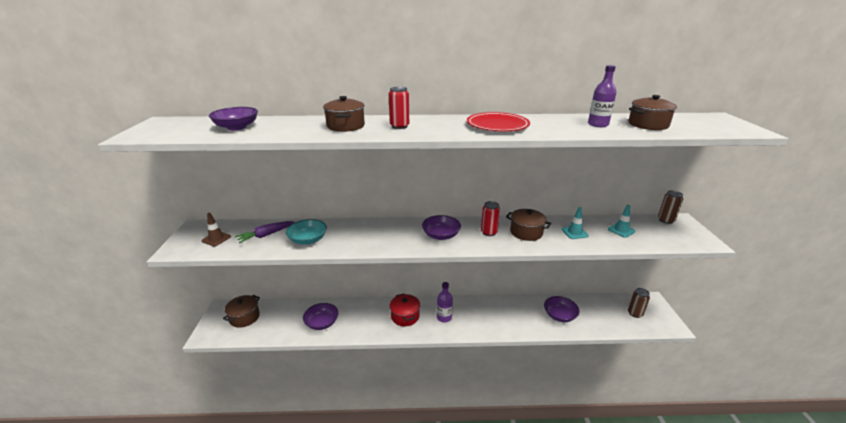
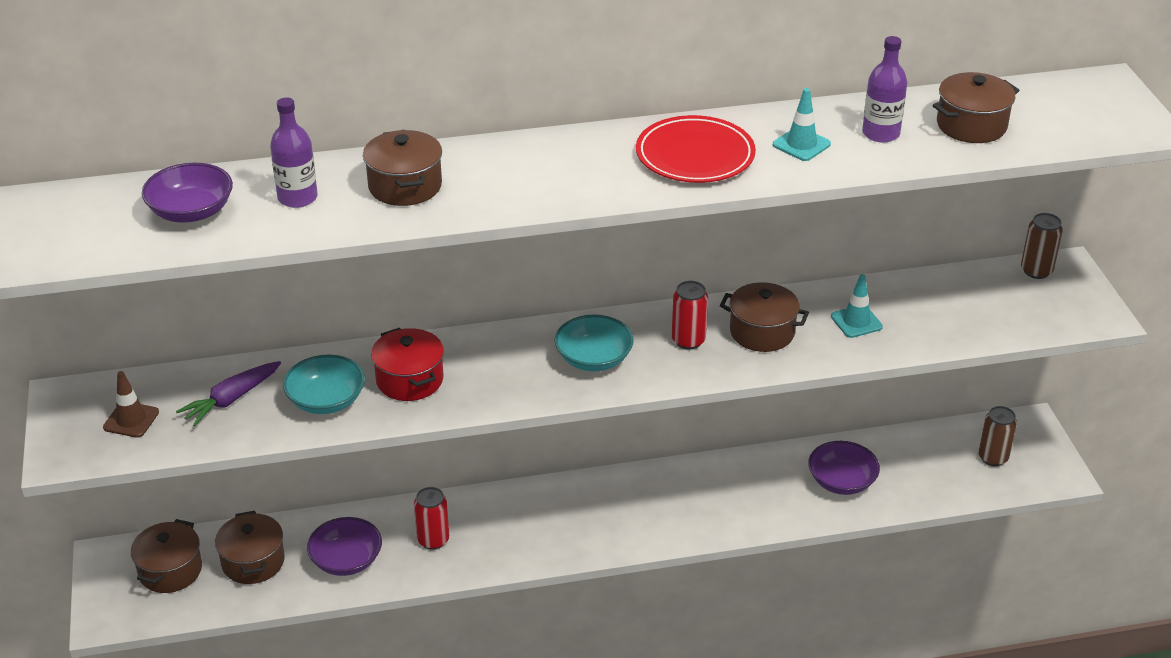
camera: 10 degrees left, 10 degrees up
red can [389,87,409,129] -> red can moved to [414,487,449,550]
red pot [390,293,420,326] -> red pot moved to [371,328,444,401]
purple bowl [422,215,461,240] -> turquoise bowl [554,314,634,372]
purple bottle [437,282,453,322] -> purple bottle moved to [270,97,318,208]
turquoise traffic cone [608,205,636,238] -> turquoise traffic cone moved to [773,88,831,161]
none -> brown pot [215,511,285,584]

